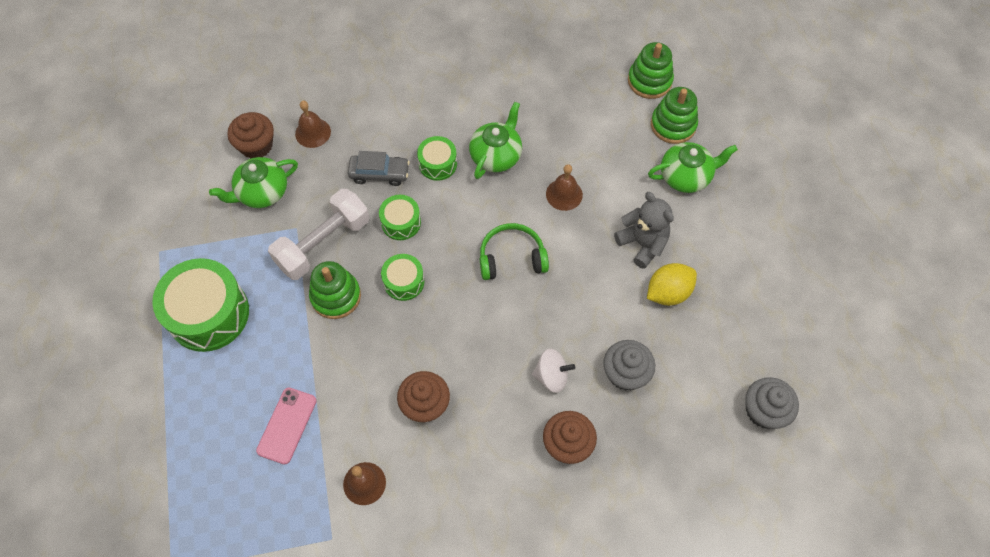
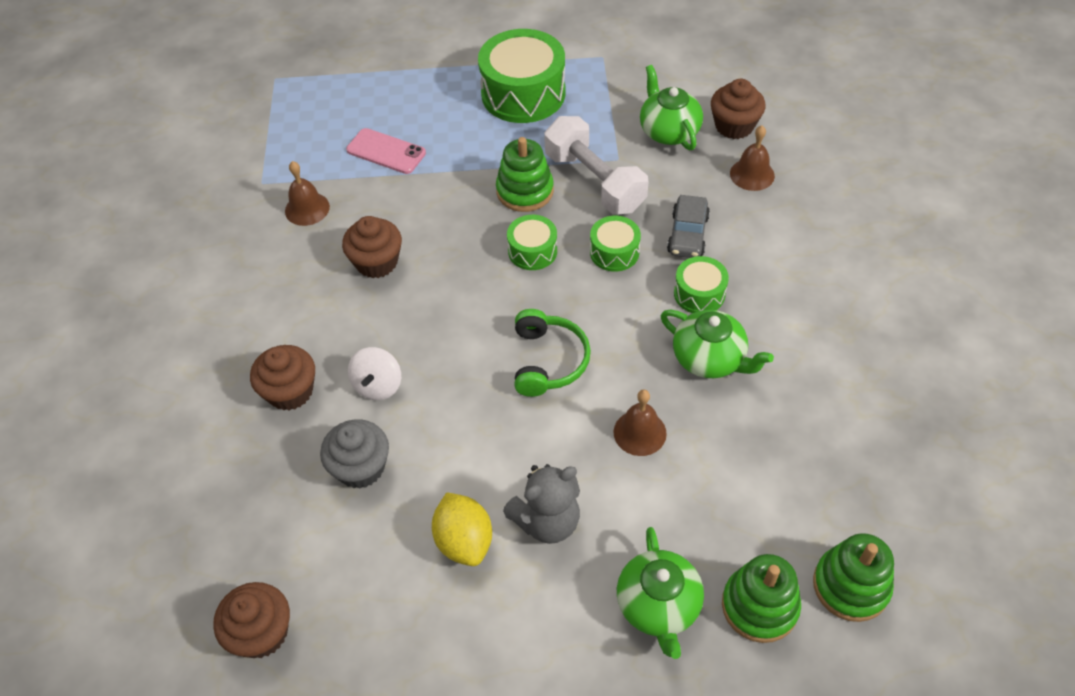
camera: 100 degrees right, 10 degrees down
grey cupcake [745,377,799,429] -> brown cupcake [213,582,290,658]

